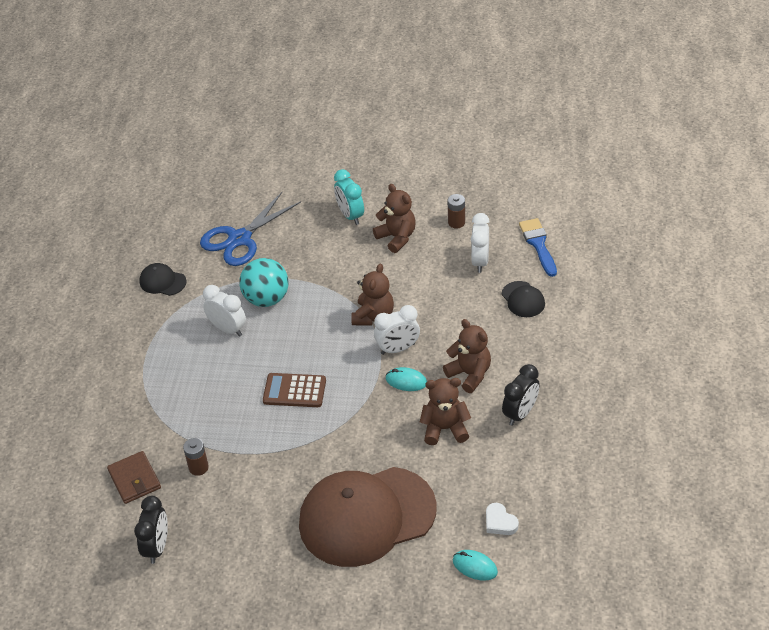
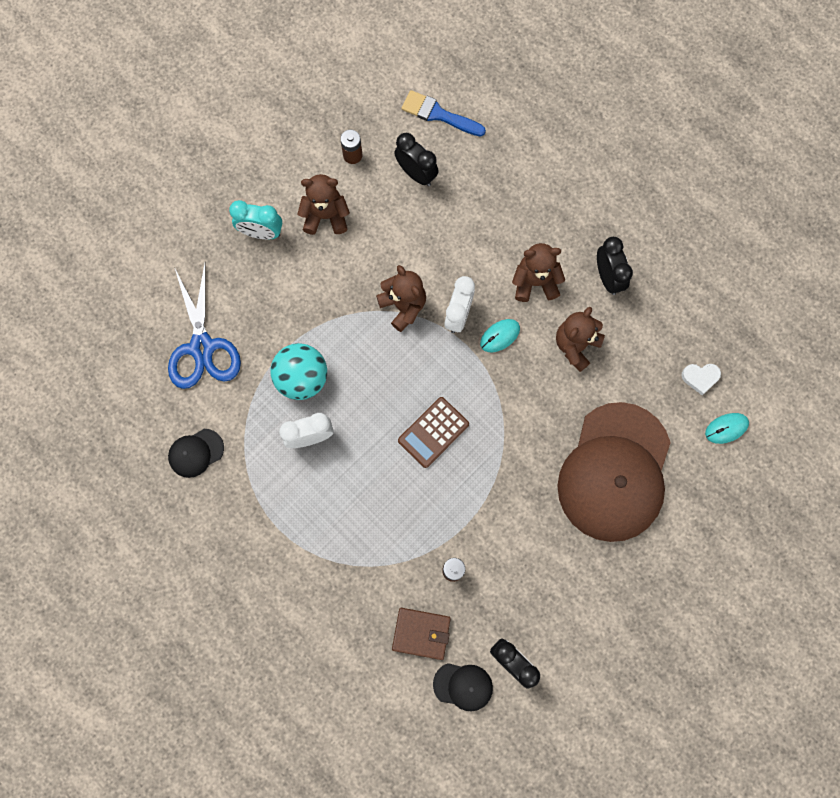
camera: 55 degrees left, 30 degrees up
white clock [471,213,490,273] -> black clock [394,133,439,186]
black cap [502,281,545,317] -> black cap moved to [433,663,493,711]

